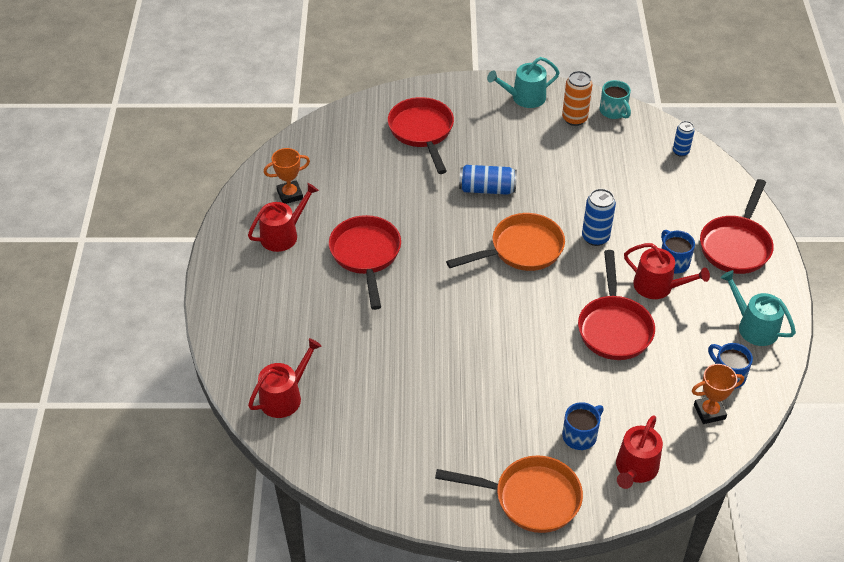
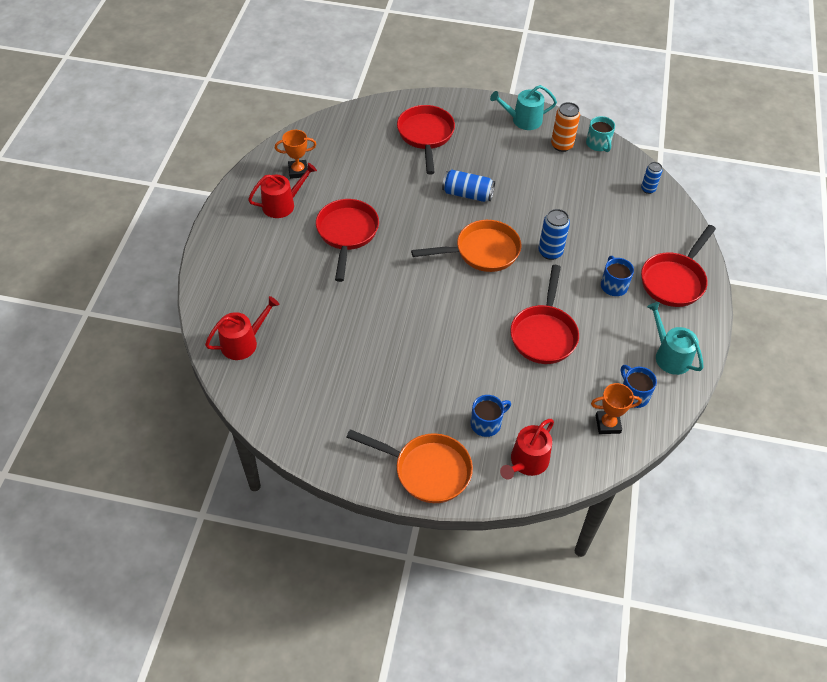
camera: 10 degrees right, 5 degrees up
red watering can [624,243,710,299] -> none

